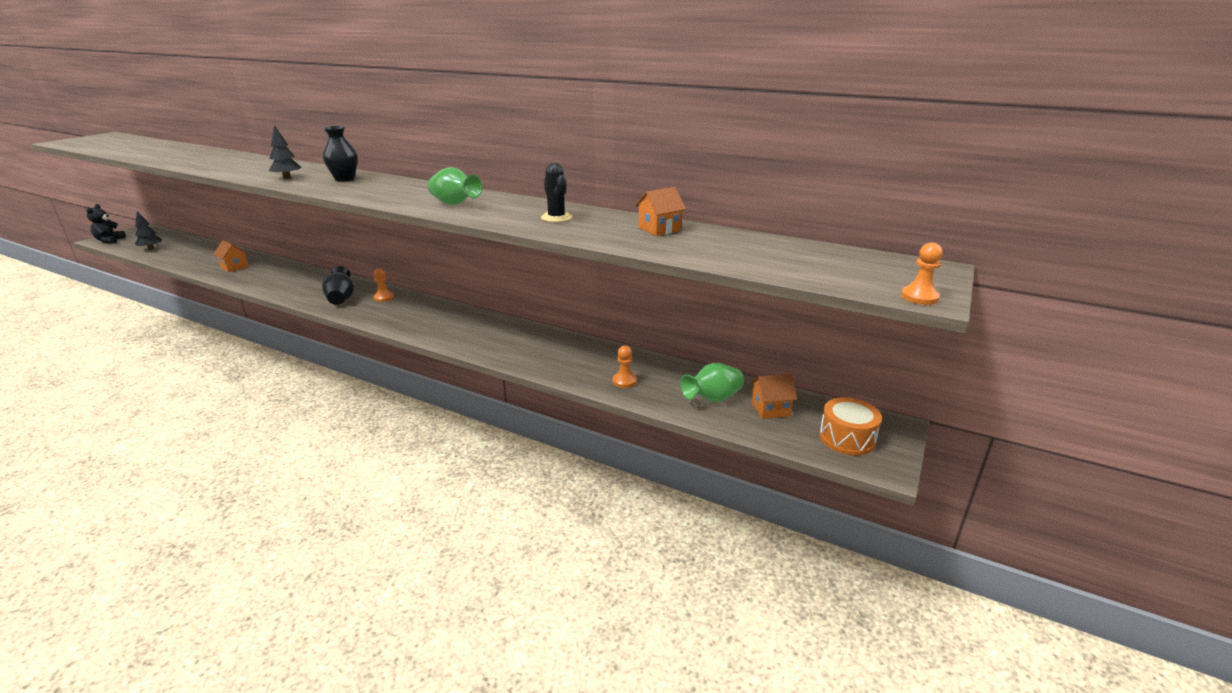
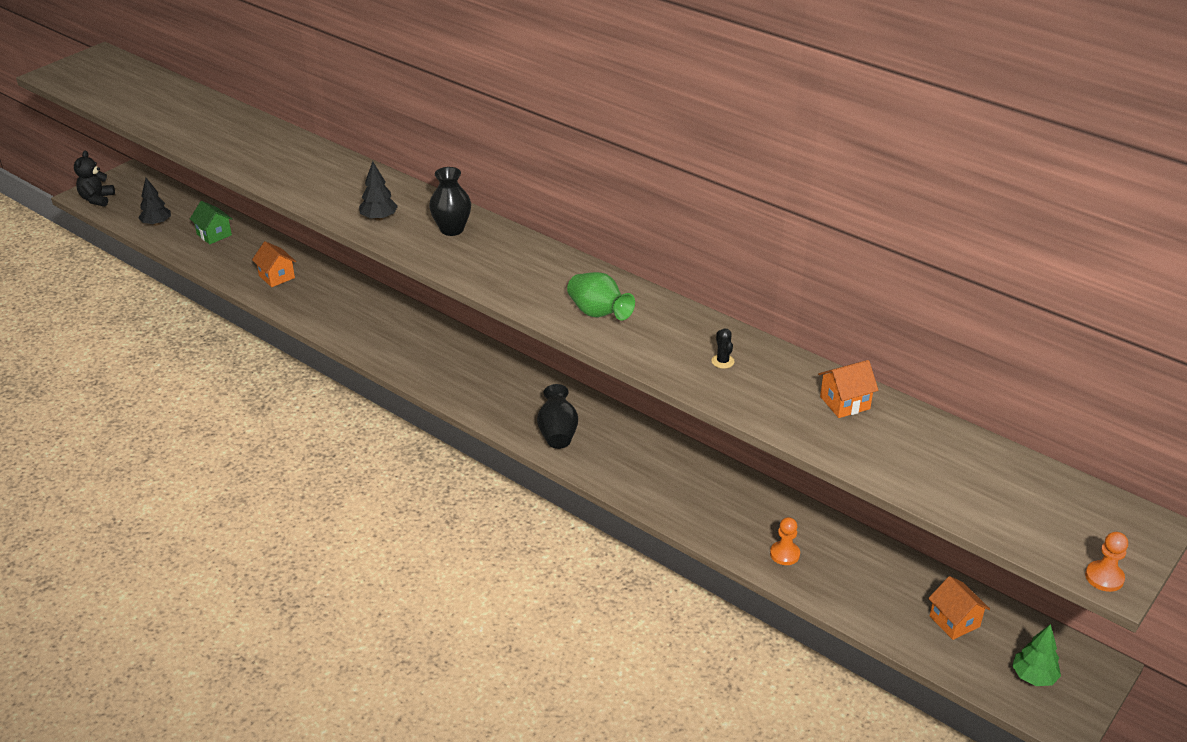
camera: 10 degrees right, 10 degrees up
black vase [322,266,354,305] -> black vase moved to [537,384,578,449]
orange pawn [373,268,394,302] -> none
black cactus [541,163,572,222] -> black cactus [711,328,735,369], size x0.61
green vase [681,363,744,402] -> none
orange house [750,374,797,419] -> orange house turned 60 degrees clockwise [928,576,990,640]
orange drum [819,397,882,456] -> green tree [1012,624,1061,686]
none -> green house [190,201,232,244]

